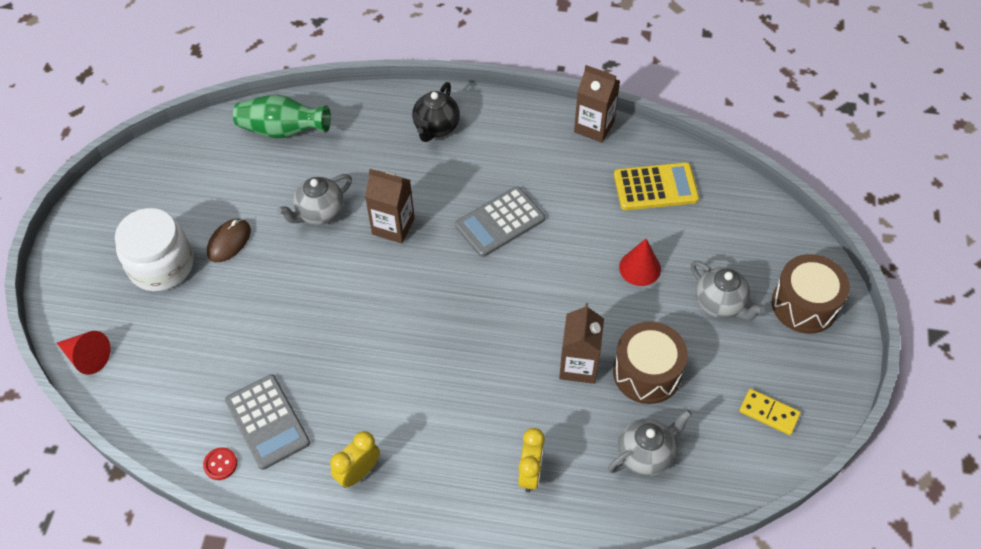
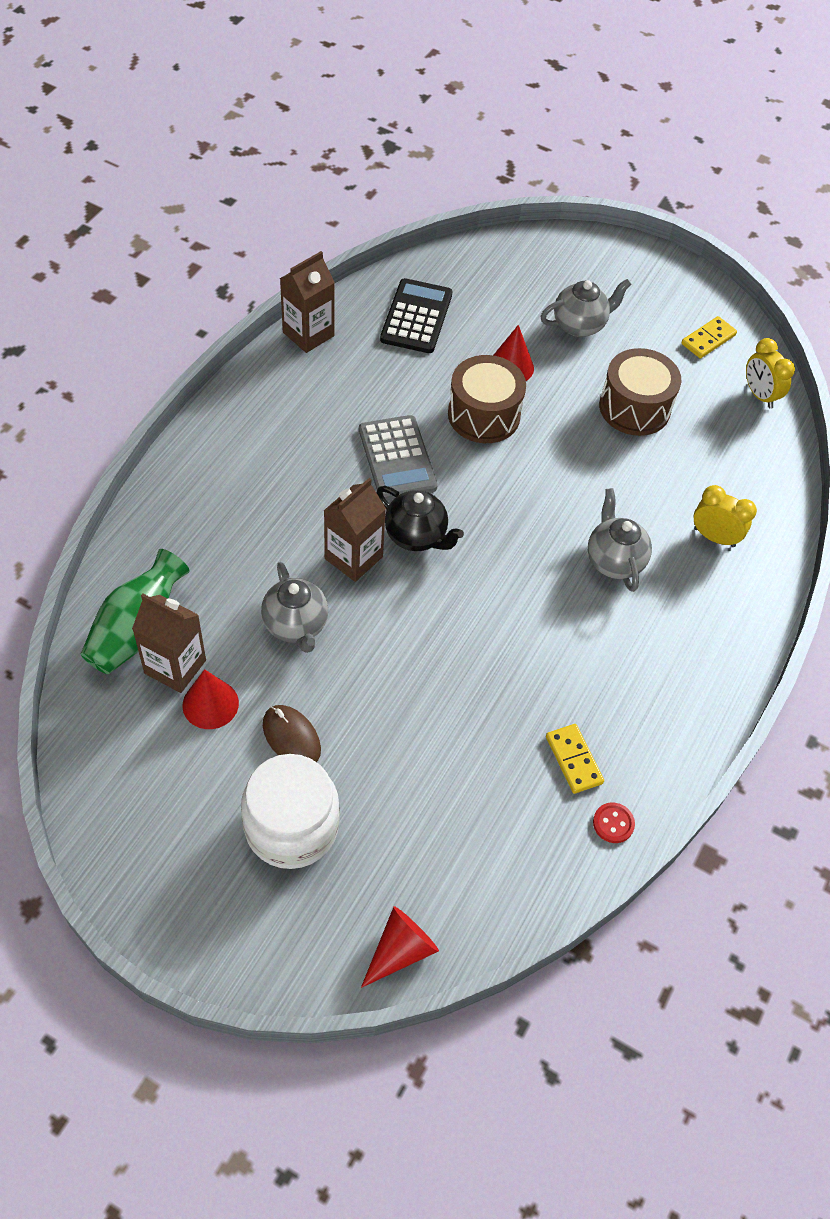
camera: 75 degrees left, 0 degrees up
grey calculator [225,374,310,470] -> yellow domino [546,724,604,794]
yellow clock [330,431,380,488] -> yellow clock moved to [746,338,795,409]
black teapot [412,82,460,142] -> black teapot moved to [376,486,464,551]
brown carton [559,303,604,384] -> brown carton moved to [132,594,206,693]
grey teapot [608,409,692,476] -> grey teapot moved to [588,488,652,592]
yellow calculator [614,162,699,210] -> black calculator [380,278,452,353]
brown drum [772,254,850,334] -> brown drum moved to [448,355,526,443]
none -> red cone [182,669,239,729]

